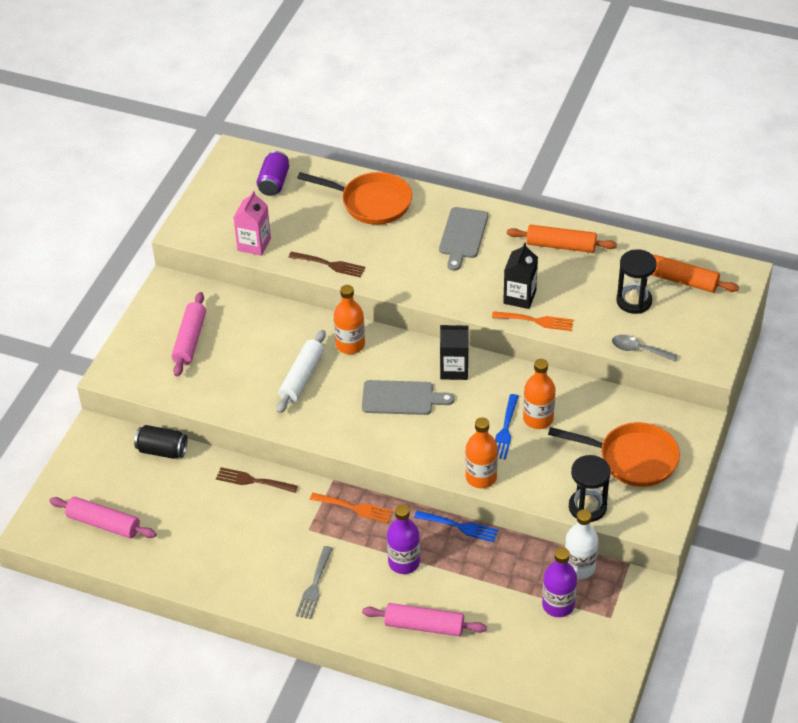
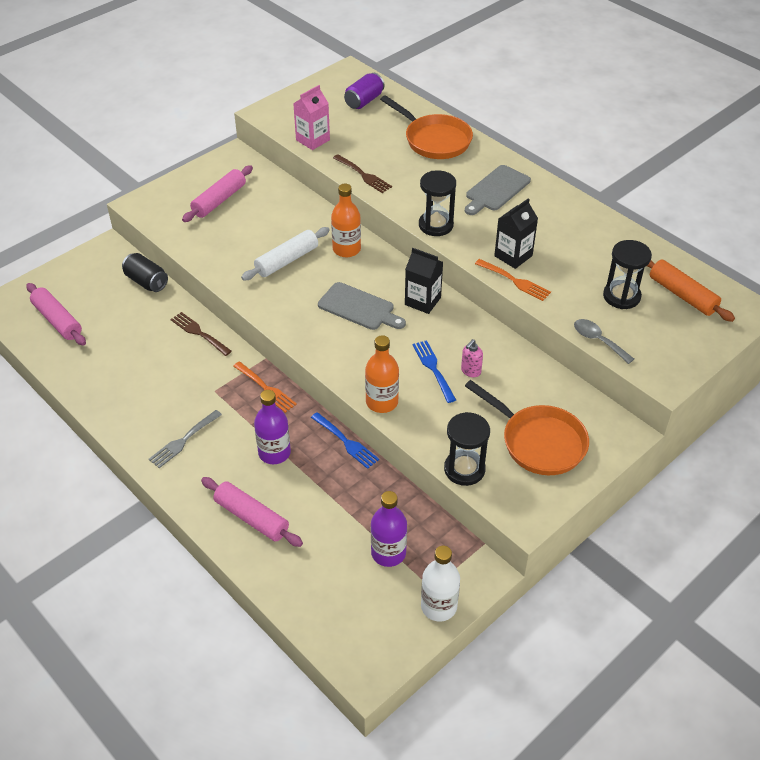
camera: 25 degrees right, 0 degrees up
blue fork [495,394,519,460] -> blue fork turned 120 degrees clockwise [412,340,456,403]
orange rolling pin [507,225,617,253] -> none
orange bottle [523,359,555,429] -> pink soap dispenser [461,339,483,377]
white bottle [565,509,598,579] -> white bottle moved to [421,546,460,622]
none -> black hourglass [419,170,456,236]

